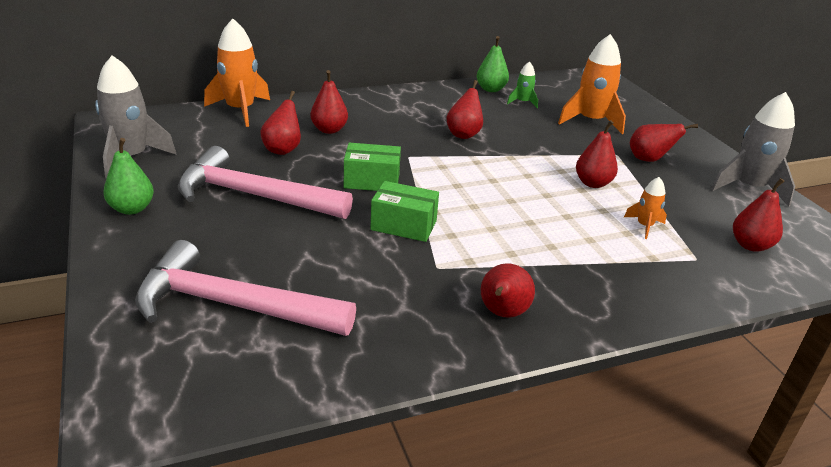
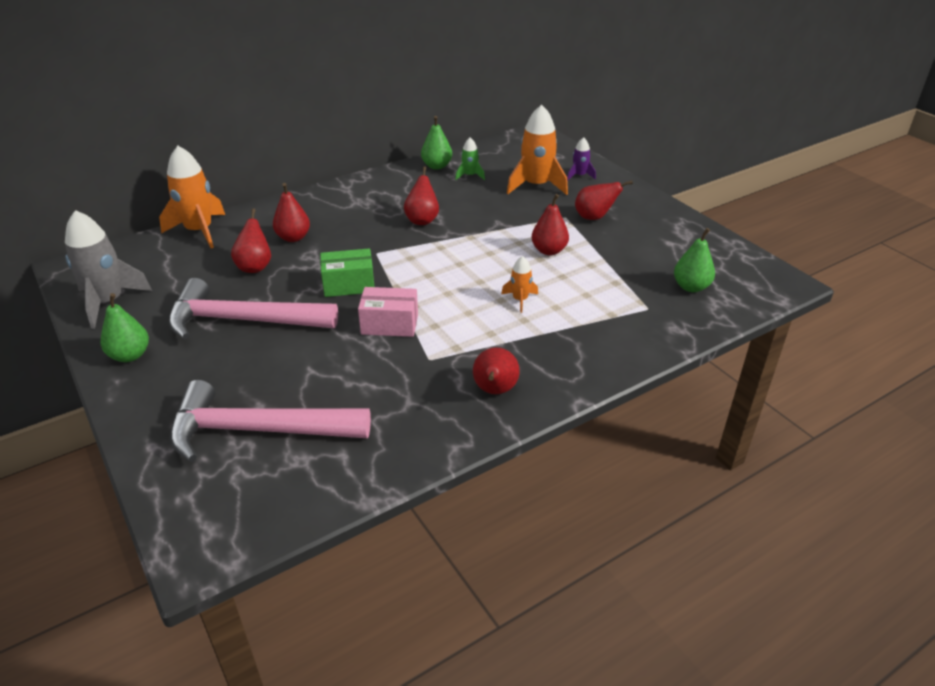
camera: 10 degrees left, 5 degrees up
green box [371,181,439,242] -> pink box [358,287,418,337]
orange rocket [624,177,667,239] -> orange rocket moved to [501,256,538,313]
grey rocket [711,92,795,207] -> none
red pear [733,178,785,252] -> green pear [674,228,715,292]
none -> purple rocket [567,137,596,181]

